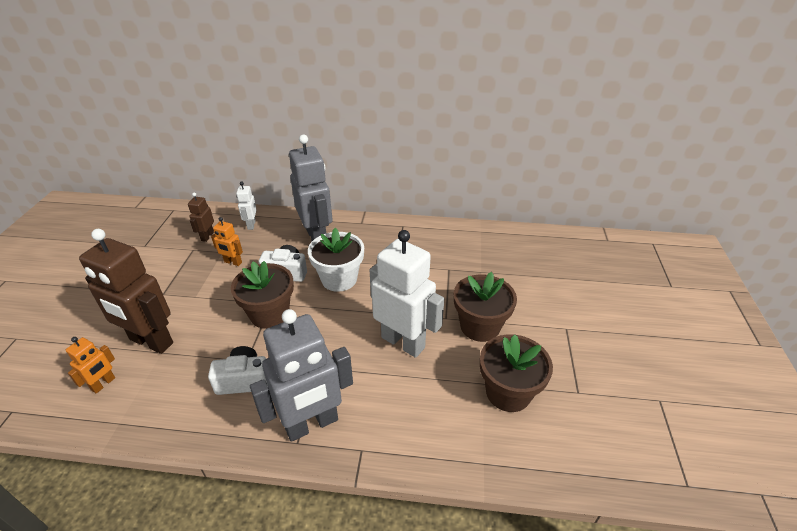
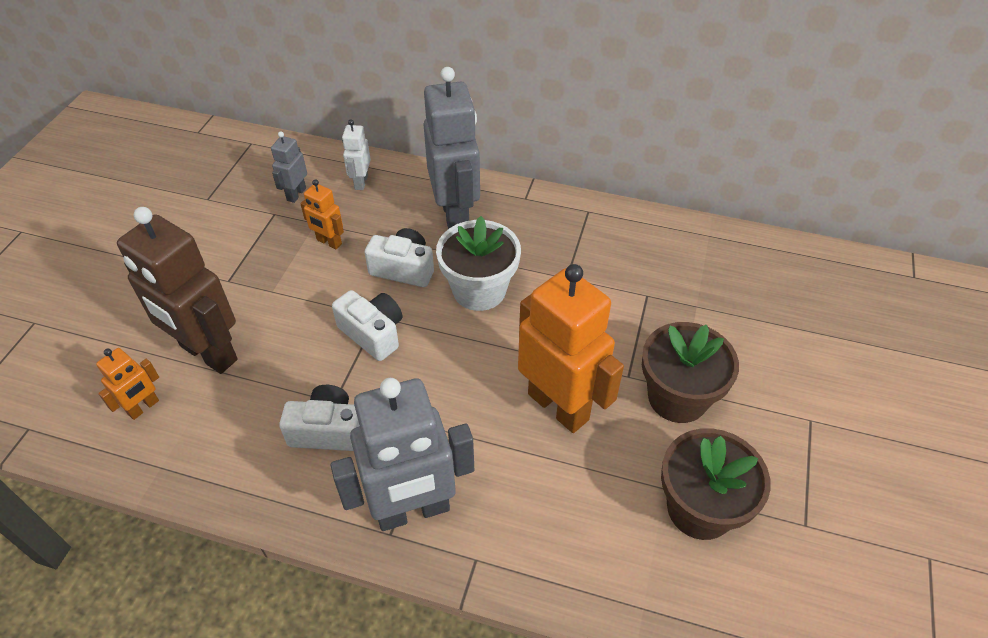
camera: 10 degrees right, 10 degrees up
brown robot [188,192,214,242] -> grey robot [271,131,307,203]
brown flower pot [231,261,294,329] -> white camera [332,290,403,361]
white robot [370,230,444,358] -> orange robot [518,264,624,433]

